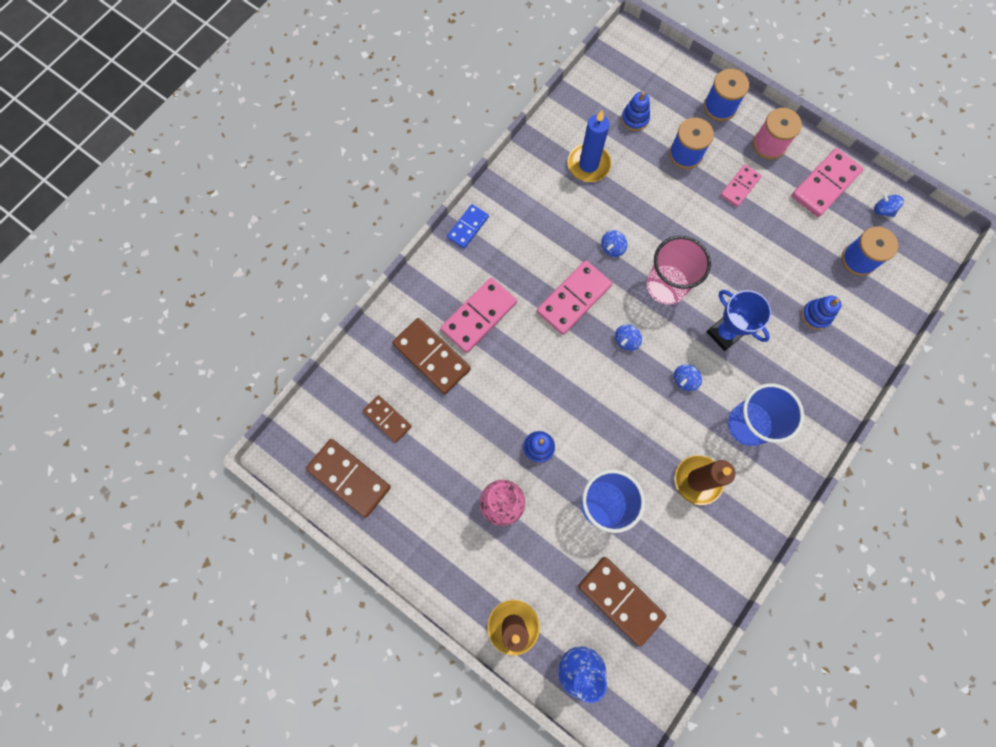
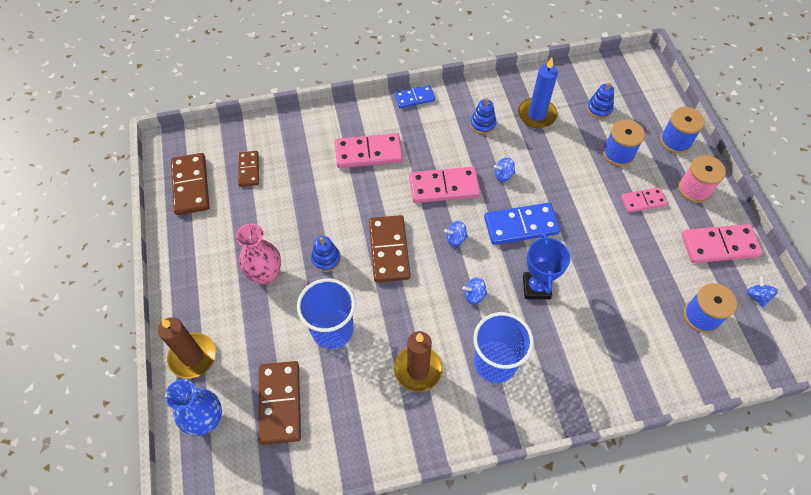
camera: 40 degrees right, 15 degrees down
brown domino [392,318,471,394] -> brown domino moved to [369,215,410,283]
pink cup [647,235,711,305] -> blue domino [484,203,560,245]
blue stacking toy [801,296,842,330] -> blue stacking toy moved to [470,98,496,134]

